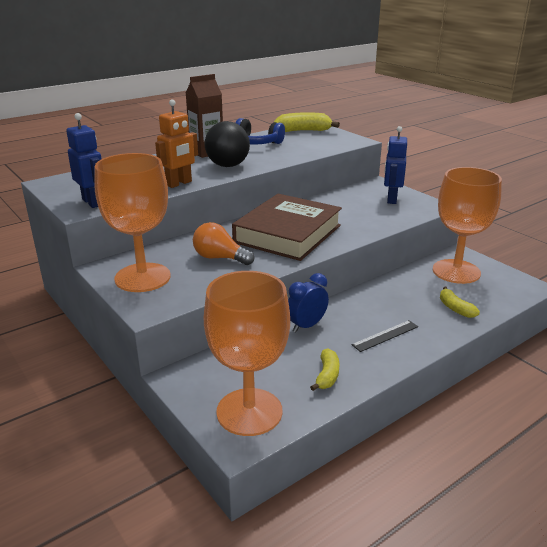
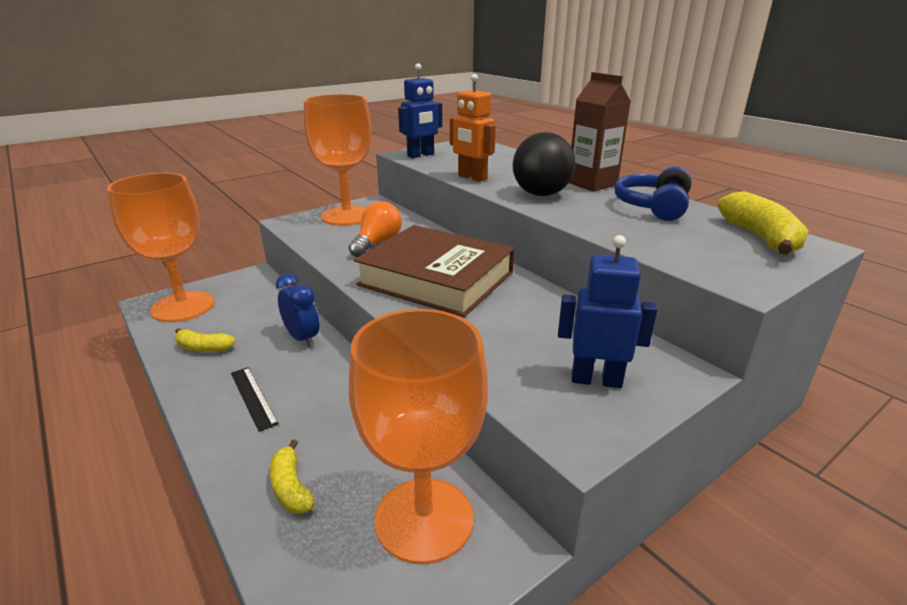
camera: 90 degrees right, 0 degrees up
yellow banana [440,287,480,318] -> yellow banana turned 90 degrees counterclockwise [270,439,315,514]

